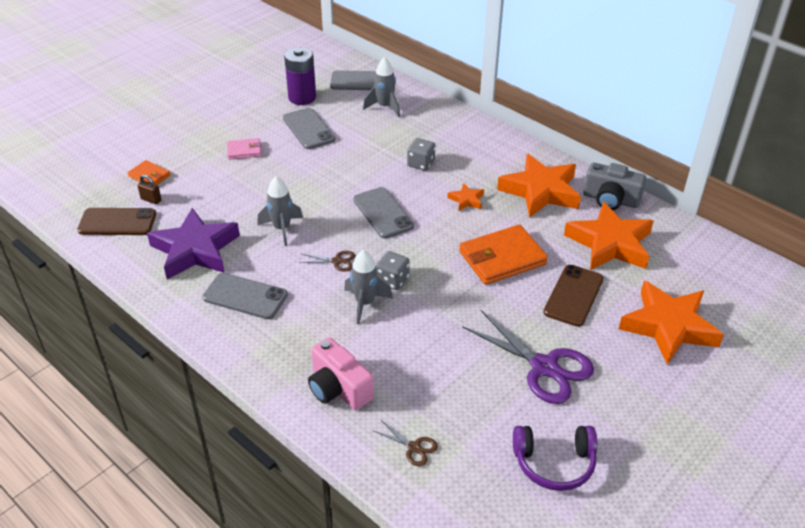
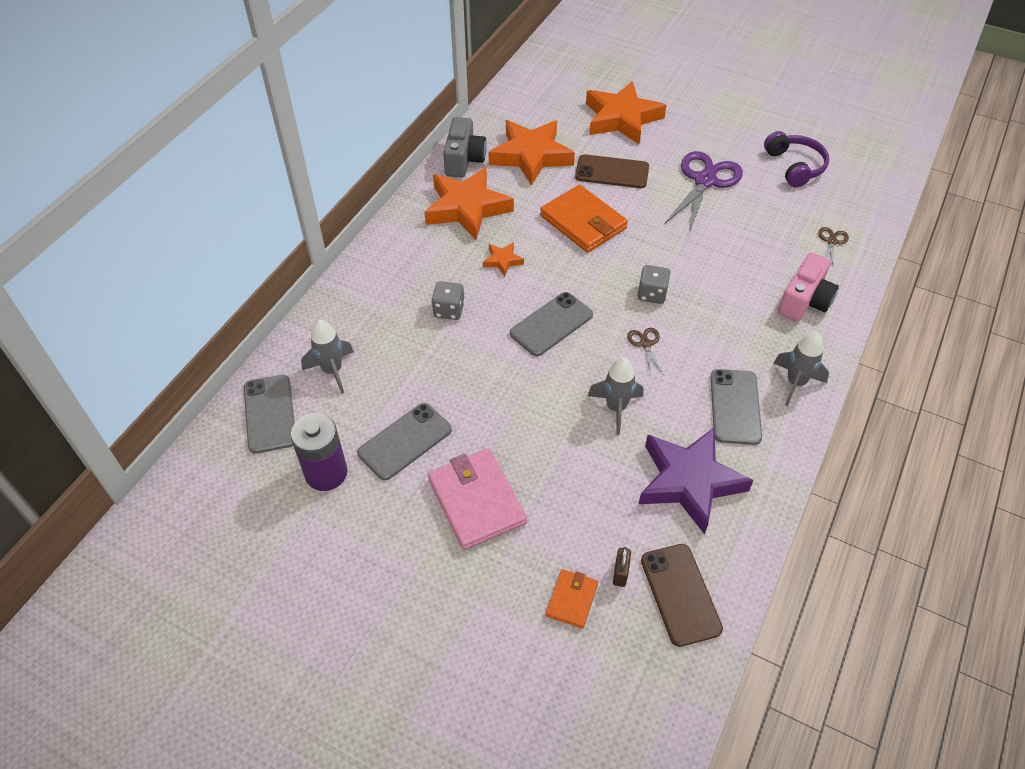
camera: 105 degrees left, 10 degrees up
pink wallet [227,138,261,160] -> pink wallet [428,449,527,550], size x1.90
grey rocket [344,250,393,324] -> grey rocket moved to [774,332,829,406]

